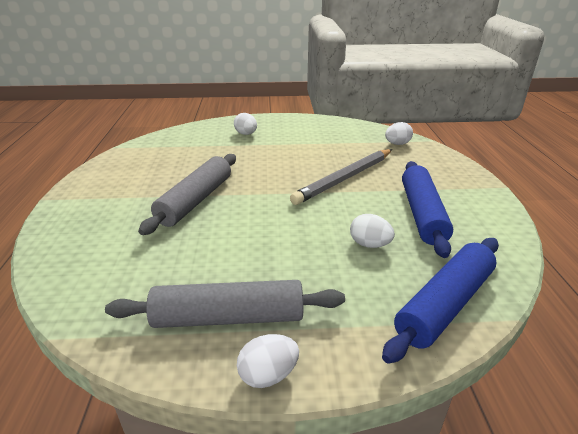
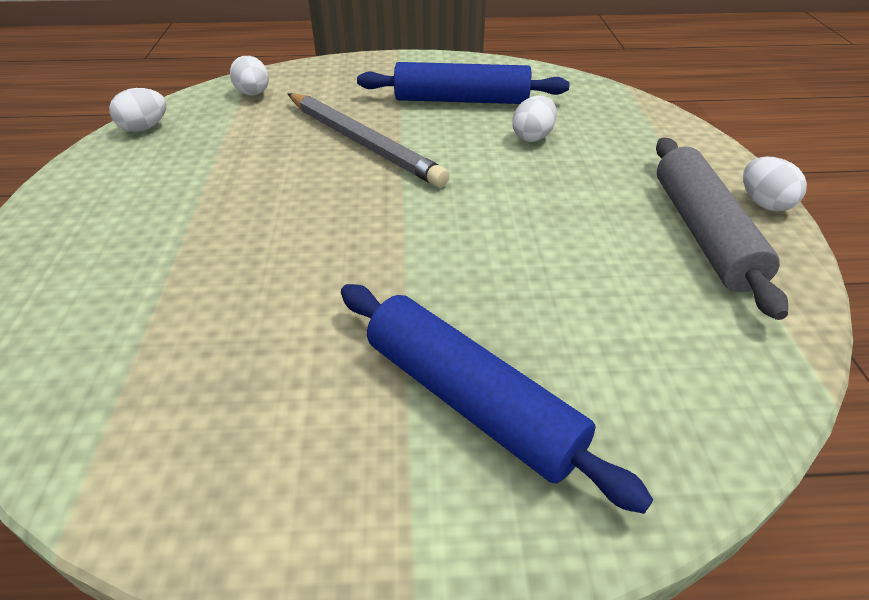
camera: 90 degrees left, 10 degrees up
grey rolling pin [138,154,236,235] -> none
white egg [234,113,257,135] -> white egg moved to [109,88,166,132]
blue rolling pin [382,238,499,364] -> blue rolling pin moved to [341,284,653,514]

